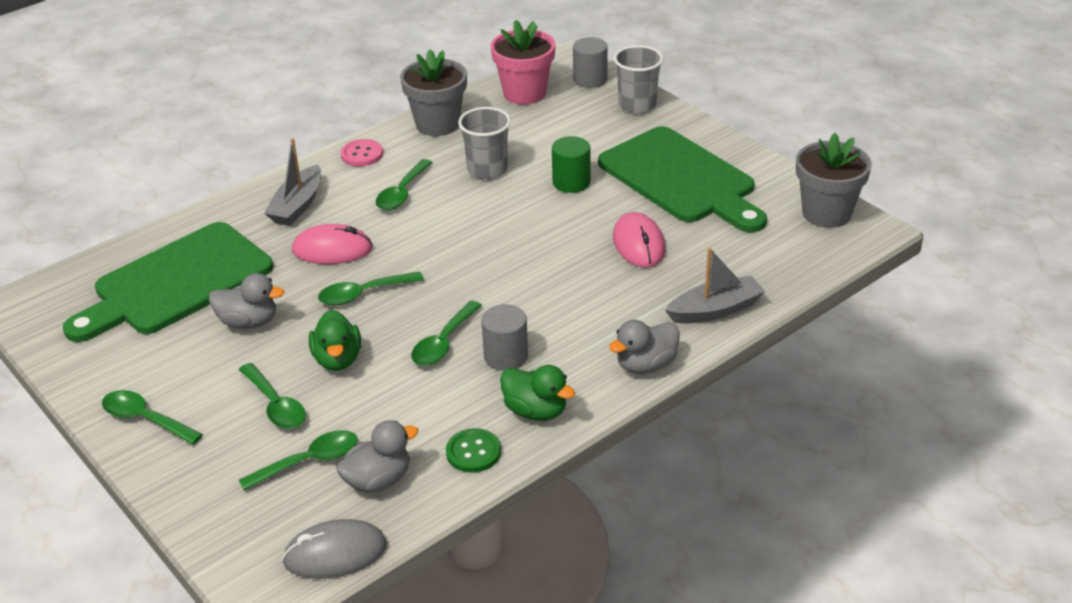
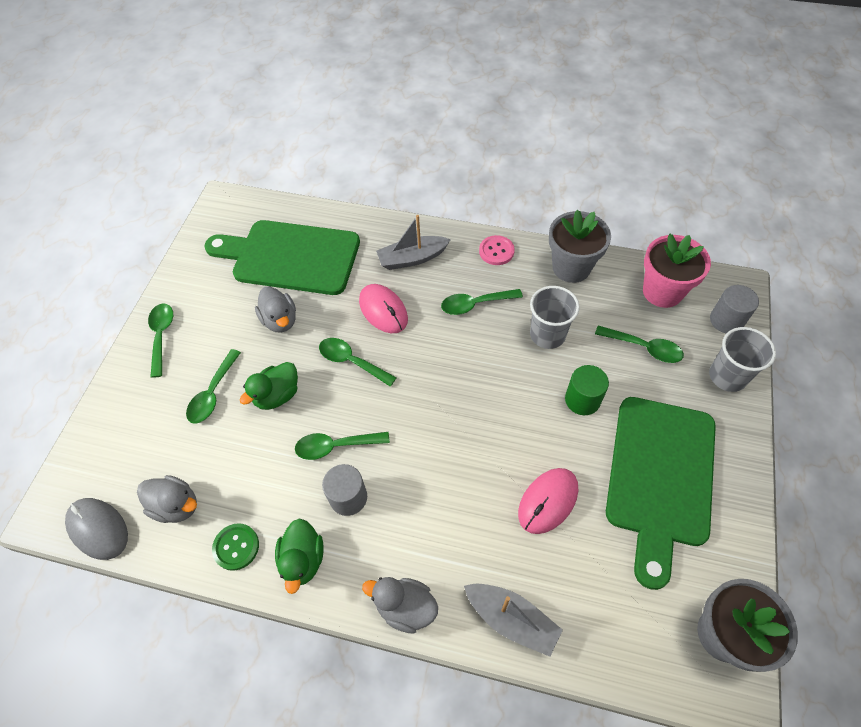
camera: 55 degrees right, 20 degrees up
green spoon [239,430,358,491] -> green spoon moved to [595,326,684,363]

